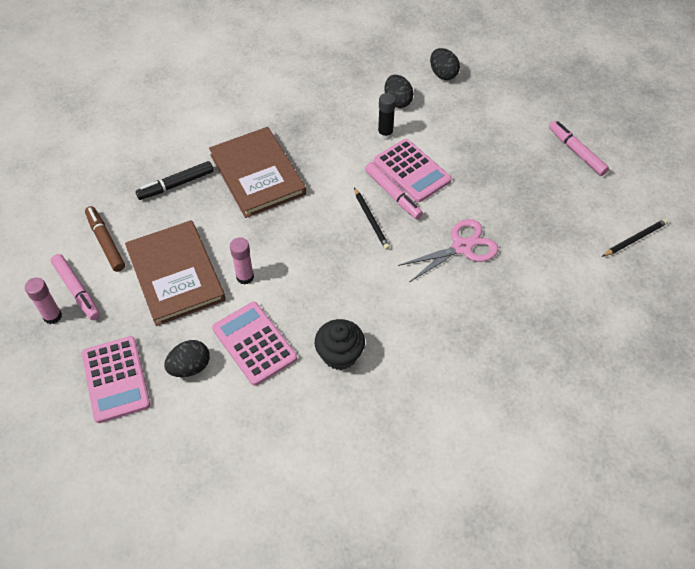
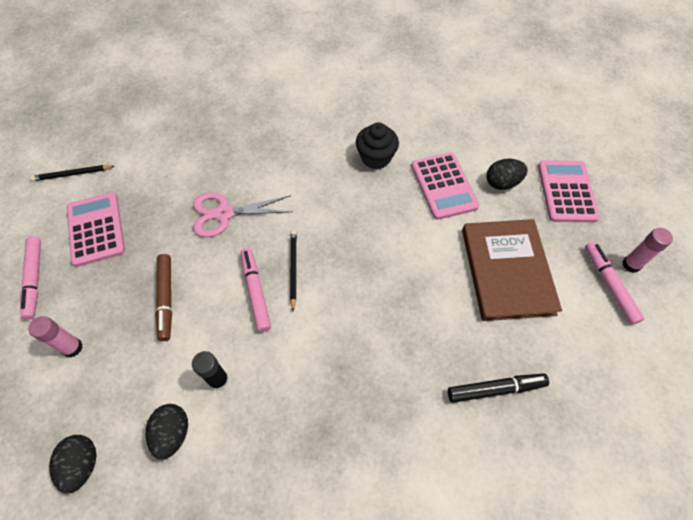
camera: 160 degrees left, 5 degrees up
brown marker [85,206,125,272] -> brown marker moved to [155,254,172,341]
brown book [209,127,306,218] -> none
pink glue stick [230,237,254,285] -> pink glue stick moved to [28,316,83,358]
pink calculator [374,139,452,202] -> pink calculator moved to [67,192,125,267]

